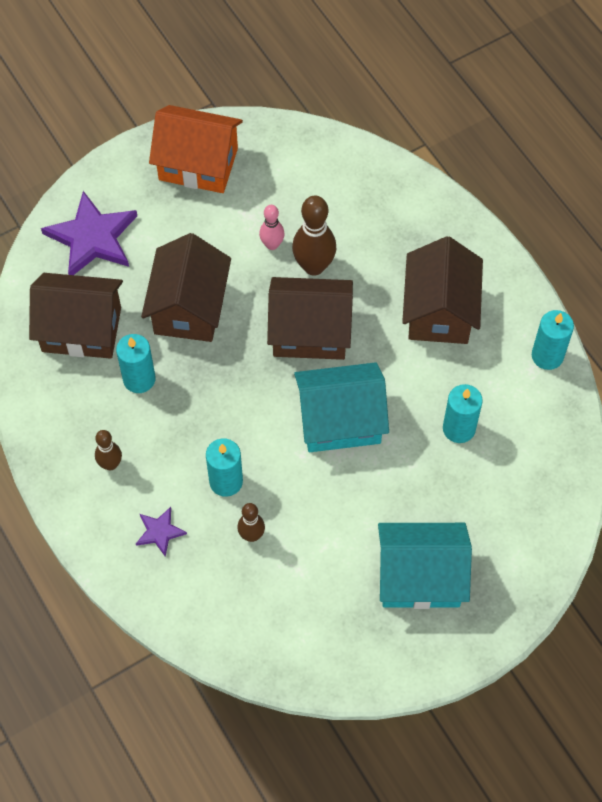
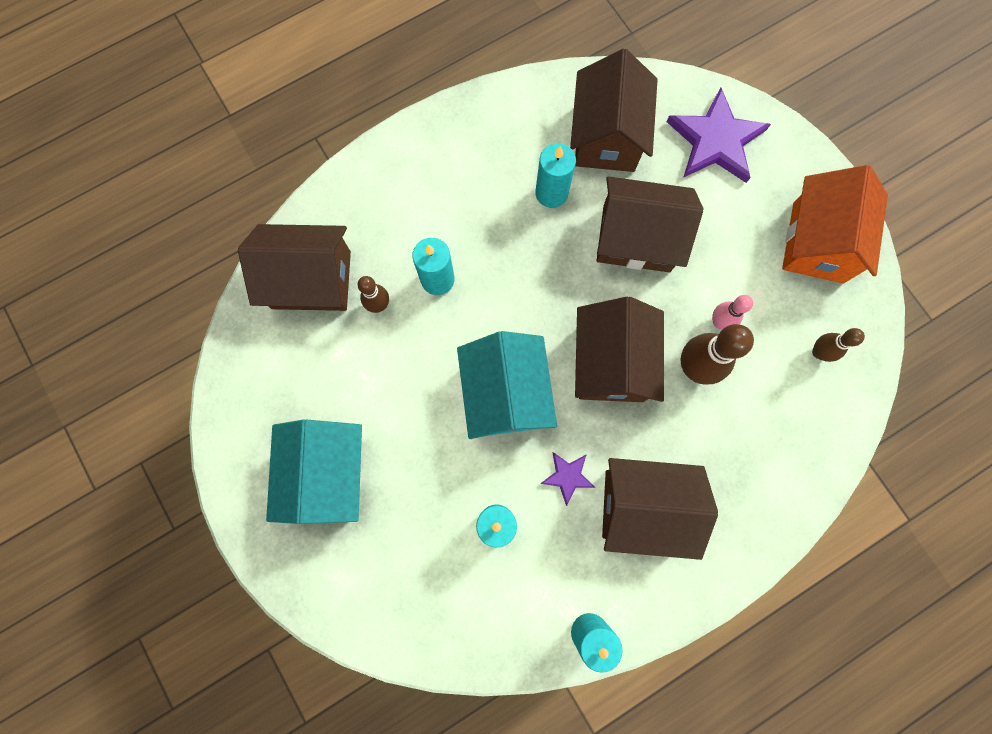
camera: 90 degrees right, 15 degrees up
brown bowling pin [95,430,122,470] -> brown bowling pin moved to [812,328,865,362]
purple star [136,507,187,557] -> purple star moved to [540,452,595,506]
none -> brown house [238,224,351,311]

